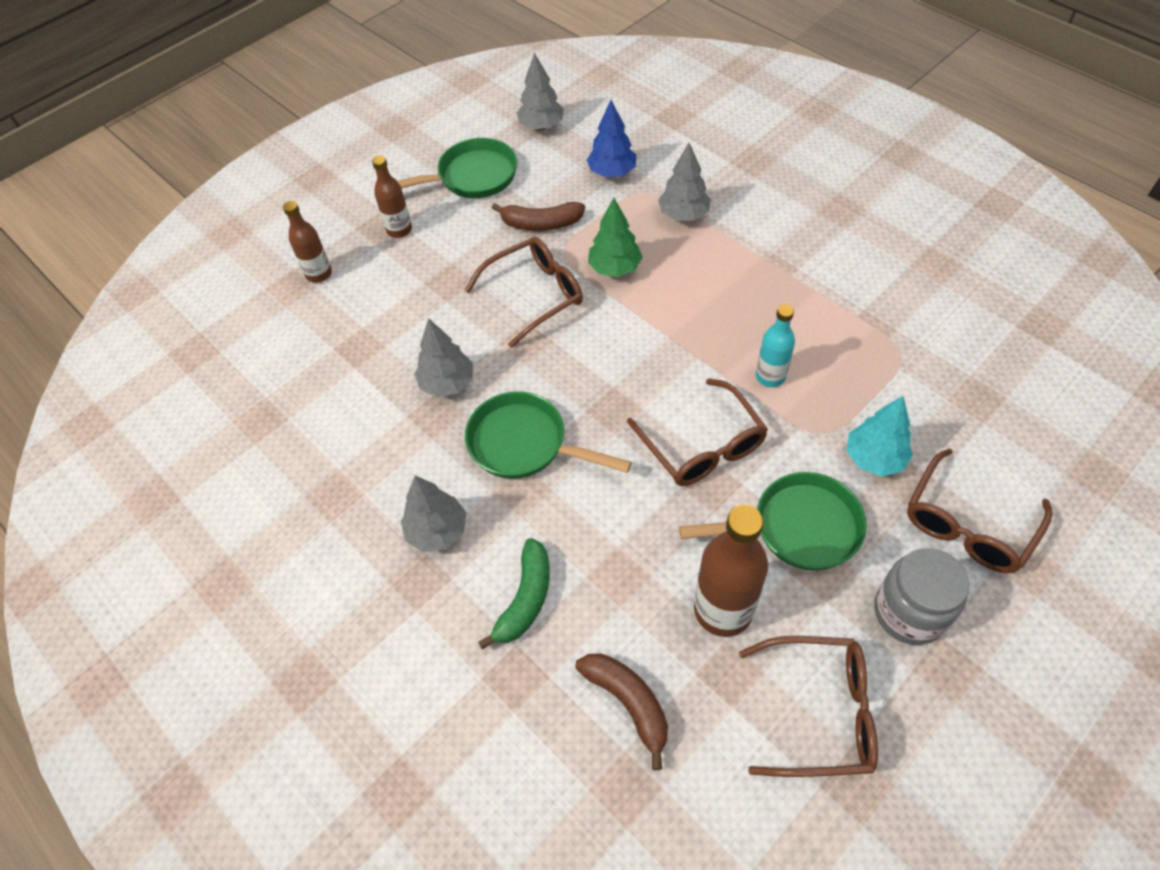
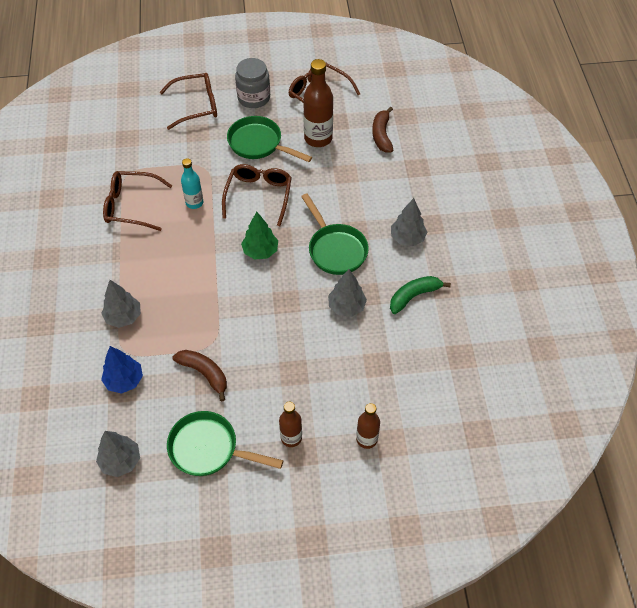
camera: 145 degrees left, 0 degrees up
brown glasses [464,237,583,348] -> brown glasses moved to [103,171,172,231]
green banana [478,538,550,650] -> green banana moved to [390,276,451,314]
green tree [588,198,643,277] -> green tree moved to [241,212,278,259]
turquoise tree [847,396,913,477] -> none

